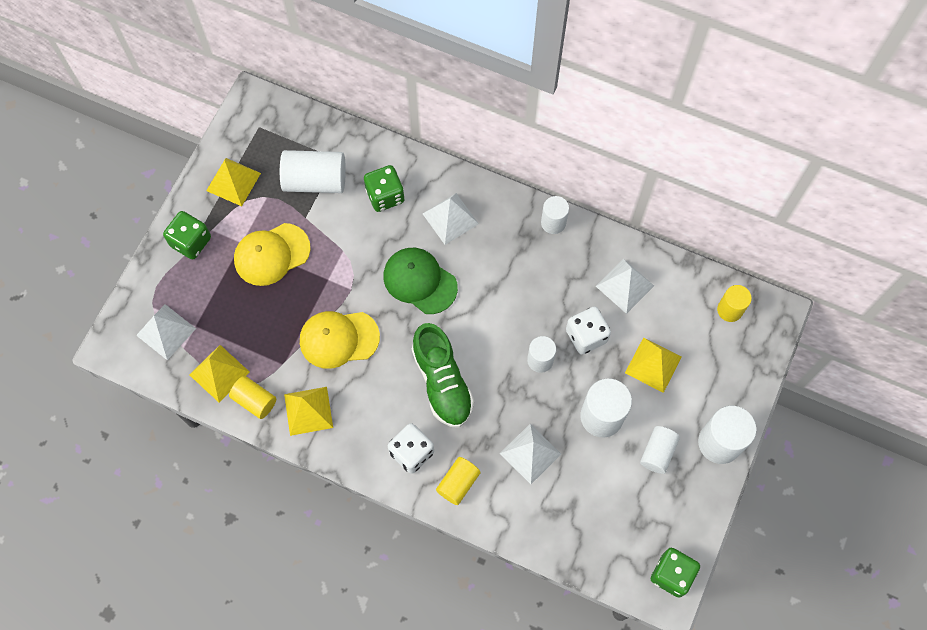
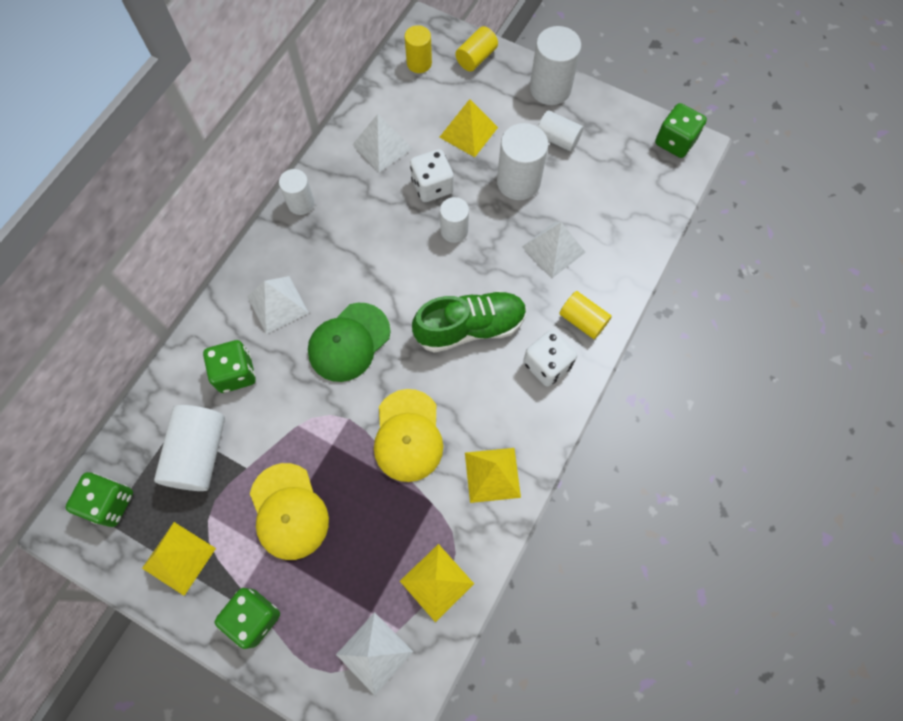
camera: 85 degrees left, 0 degrees up
yellow cylinder [229,376,276,419] -> yellow cylinder moved to [455,26,498,71]
none -> green dice [65,472,133,527]

